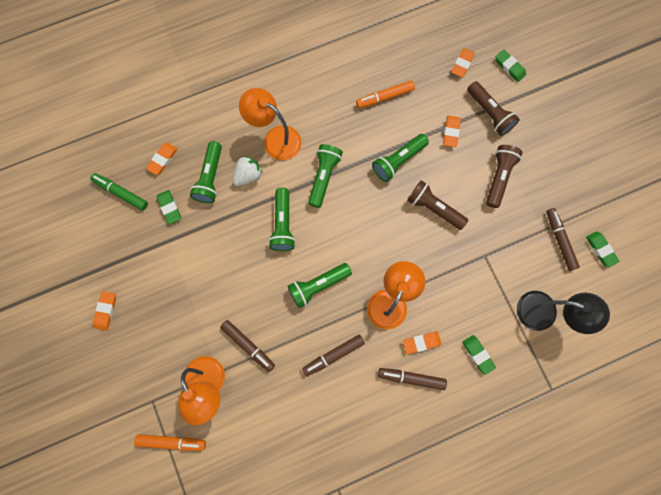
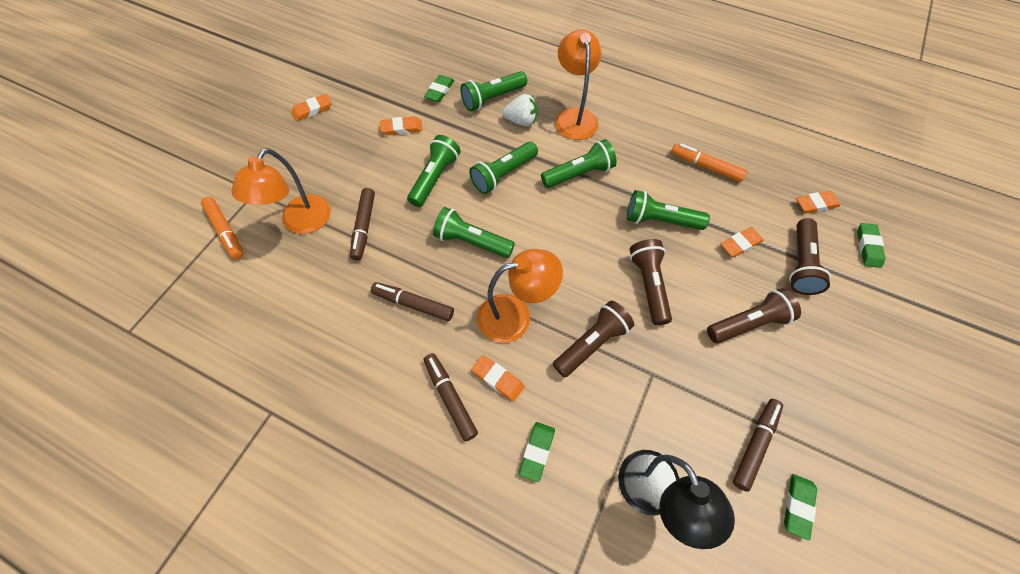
camera: 50 degrees right, 15 degrees down
green marker [90,173,148,211] -> none
orange eraser [146,143,178,175] -> orange eraser moved to [380,116,423,135]
none -> green flashlight [407,135,461,207]
none -> brown flashlight [553,301,634,377]

